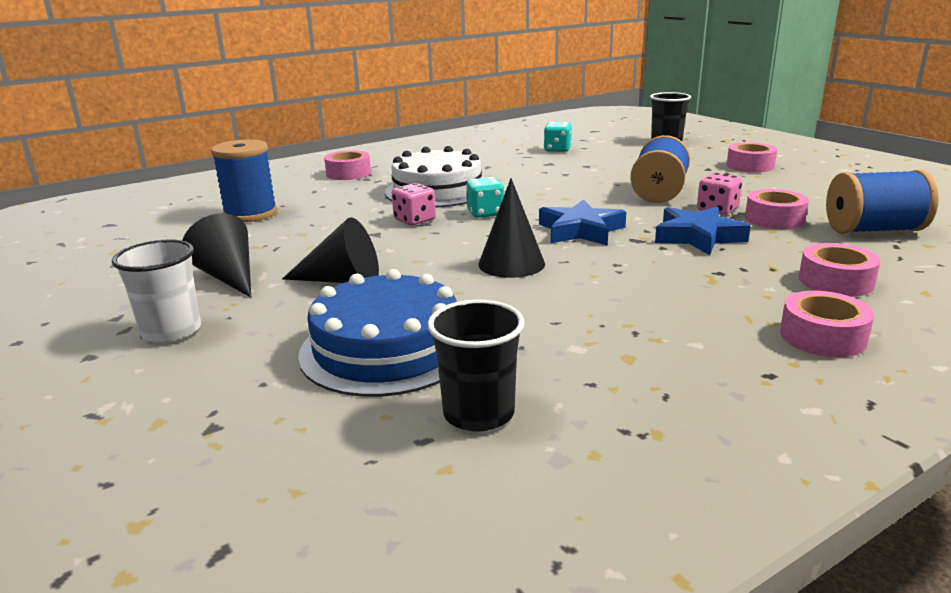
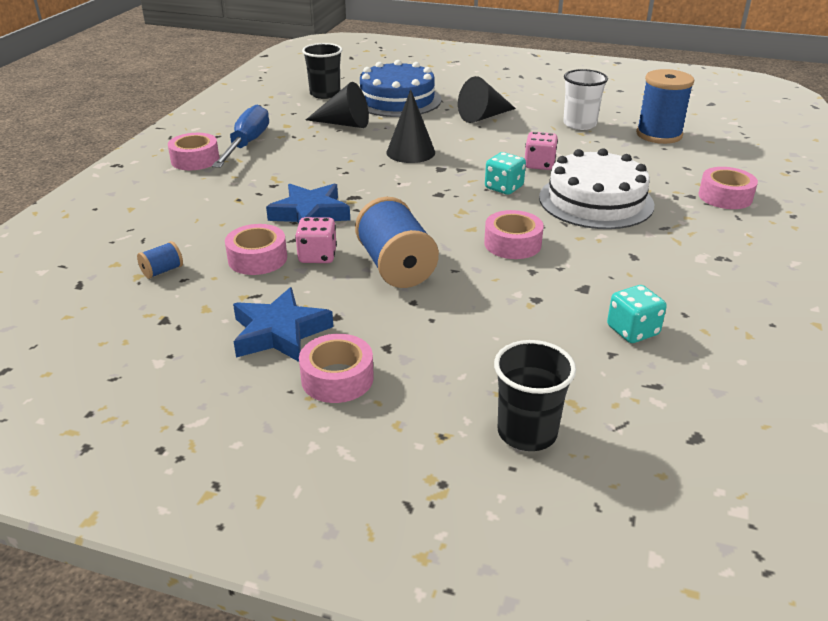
camera: 140 degrees right, 10 degrees up
white cup [112,240,201,343] -> white cup moved to [563,69,608,130]
black cone [182,213,251,297] -> black cone moved to [306,82,369,128]
blue star [539,199,626,246] -> blue star moved to [233,287,333,362]
pink tape [799,243,881,297] -> pink tape moved to [484,210,544,259]
blue spool [826,170,939,234] -> blue spool [137,241,183,279], size x0.45
none -> blue screwdriver [212,105,269,168]

